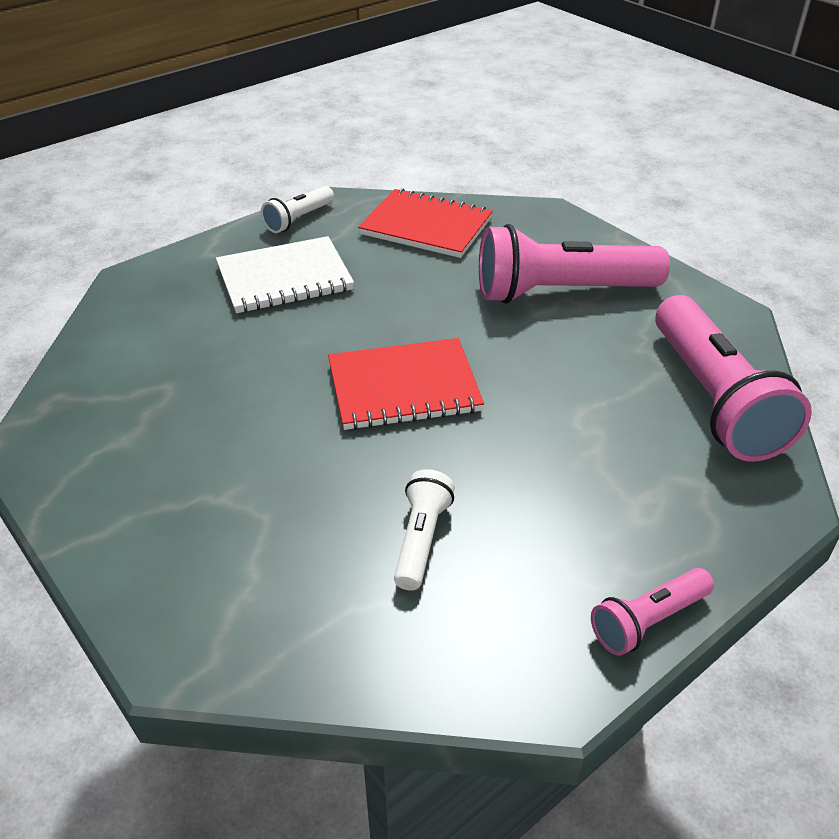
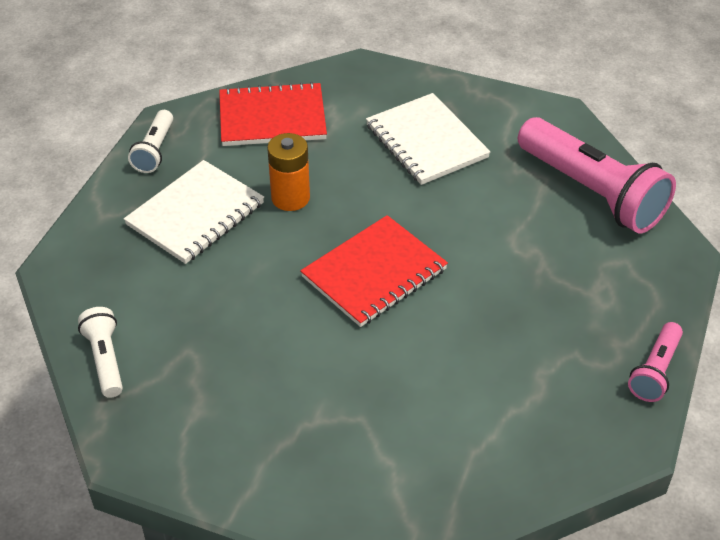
camera: 30 degrees left, 5 degrees up
white flashlight [394,469,455,591] -> white flashlight moved to [78,307,123,398]
pink flashlight [479,224,670,304] -> white notebook [366,93,491,185]
none -> orange battery [267,133,310,211]

